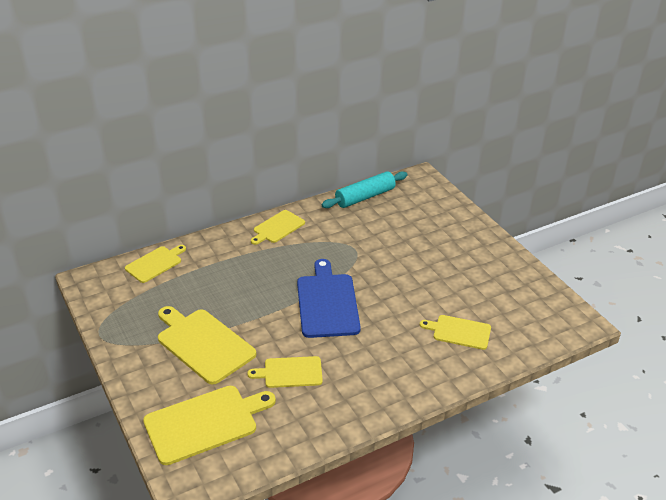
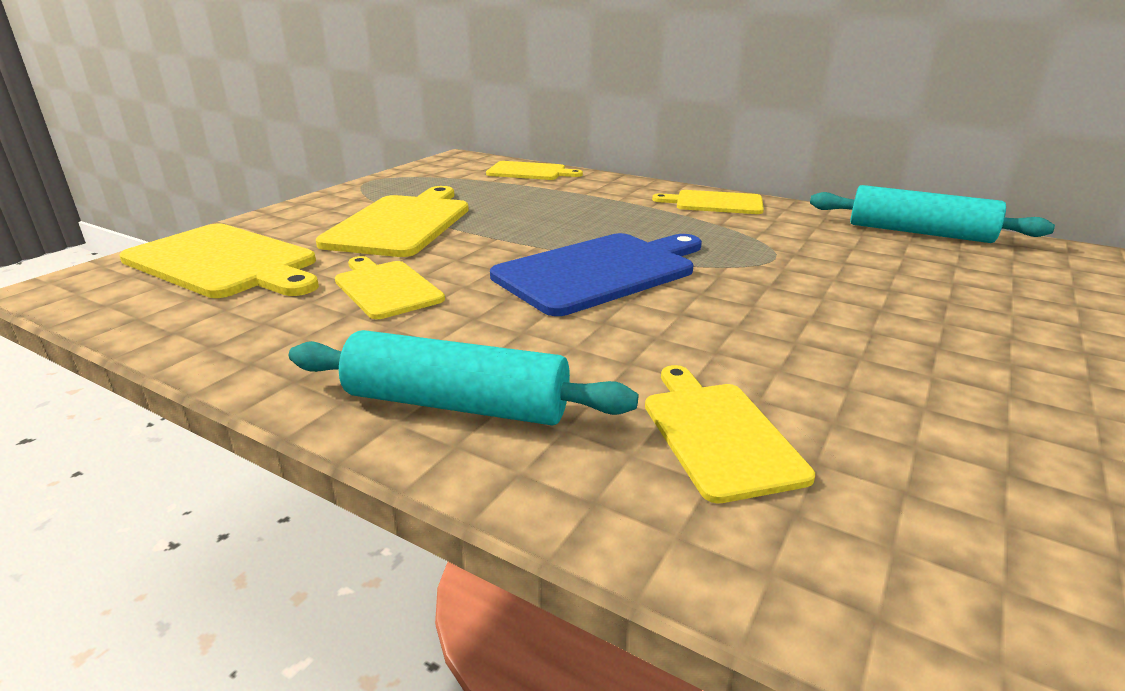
camera: 60 degrees right, 10 degrees down
none -> turquoise rolling pin [289,330,638,426]

